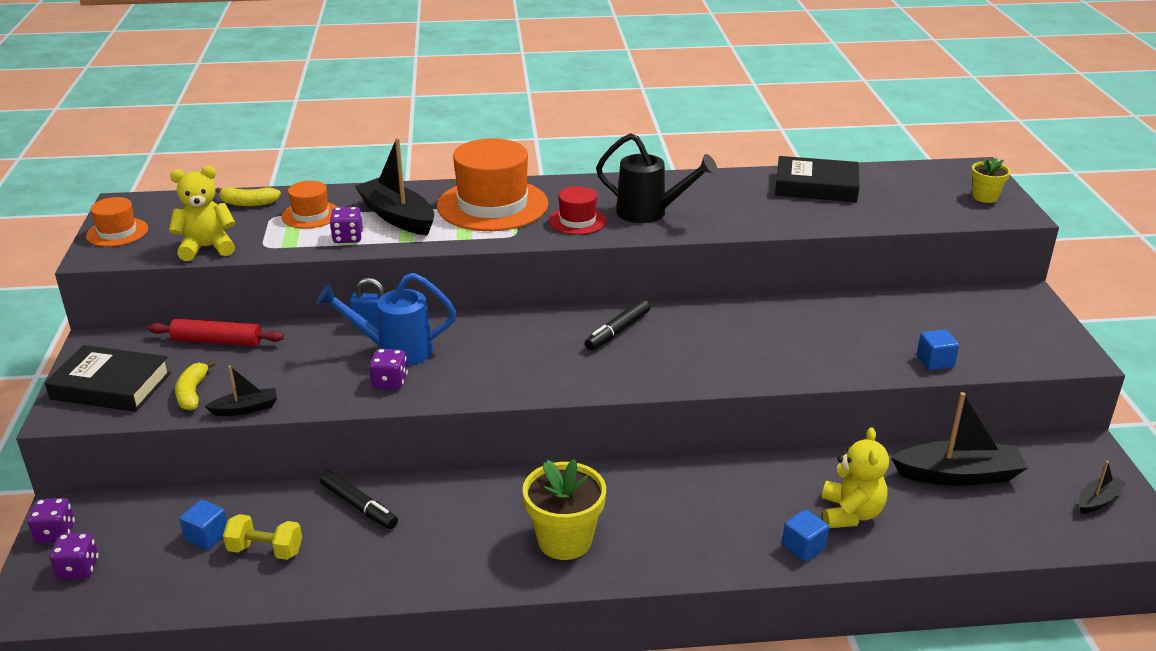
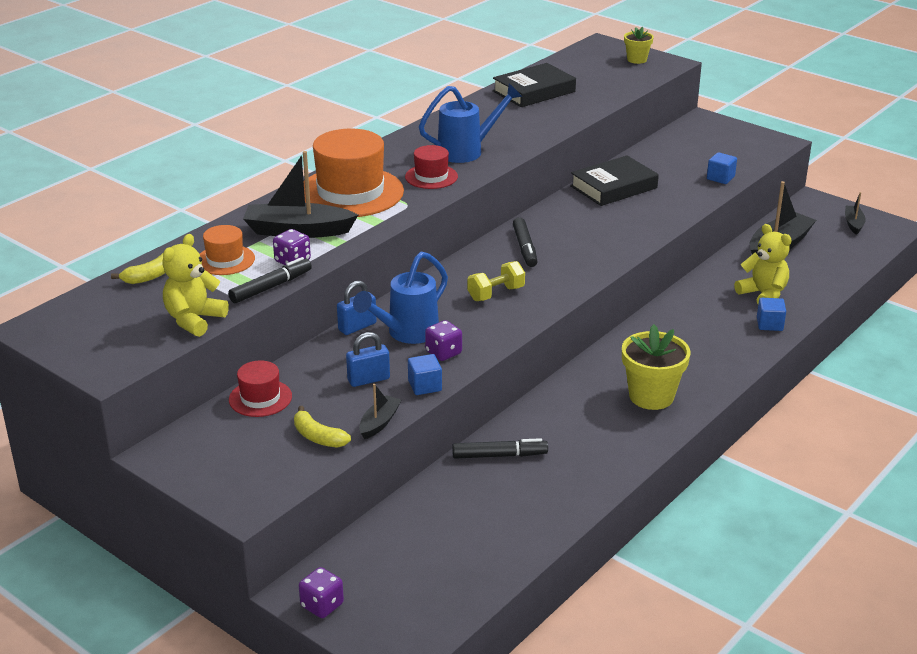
camera: 45 degrees left, 0 degrees up
black book [45,345,171,412] -> black book moved to [570,155,659,206]
purple dice [50,533,99,580] -> none
orange hat [86,197,148,247] -> none
red rolling pin [148,319,284,346] -> red hat [229,360,292,417]
blue cube [179,500,227,550] -> blue cube moved to [408,354,442,395]
yellow dumbbell [223,514,302,560] -> yellow dumbbell moved to [467,261,525,301]
black watering can [596,133,717,223] -> blue watering can [419,84,522,163]
none -> black marker [228,257,312,303]
none -> blue padlock [346,332,390,387]

